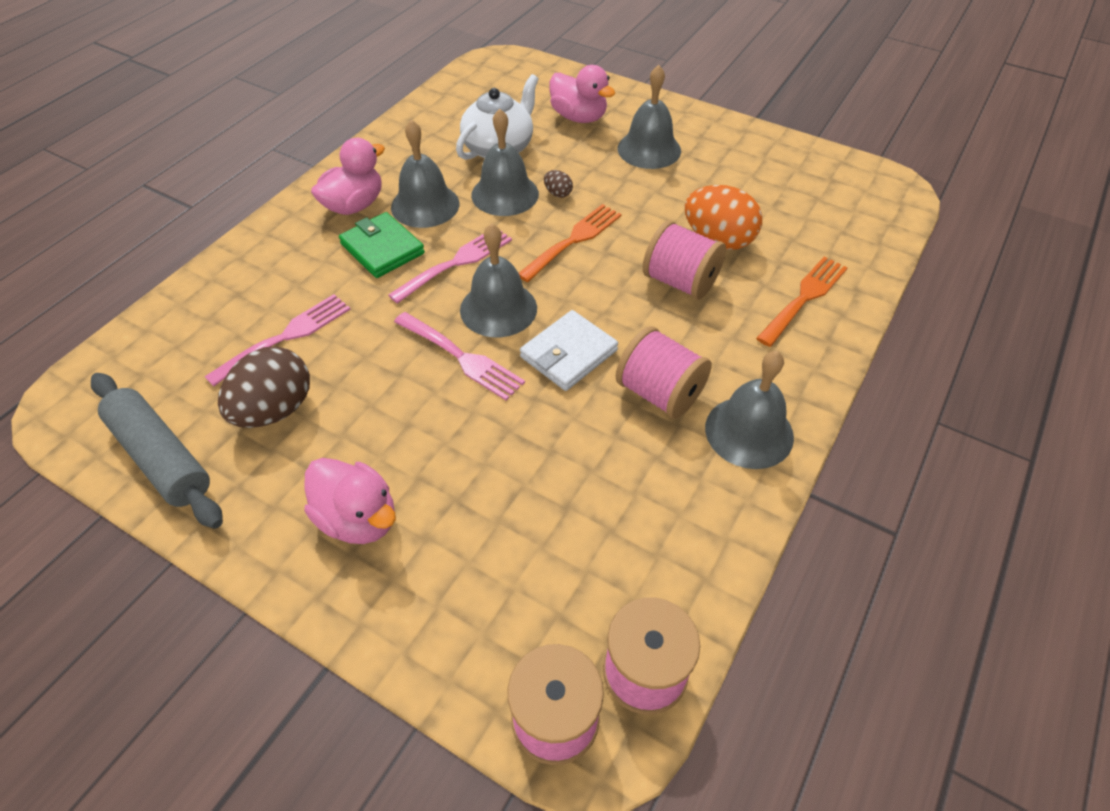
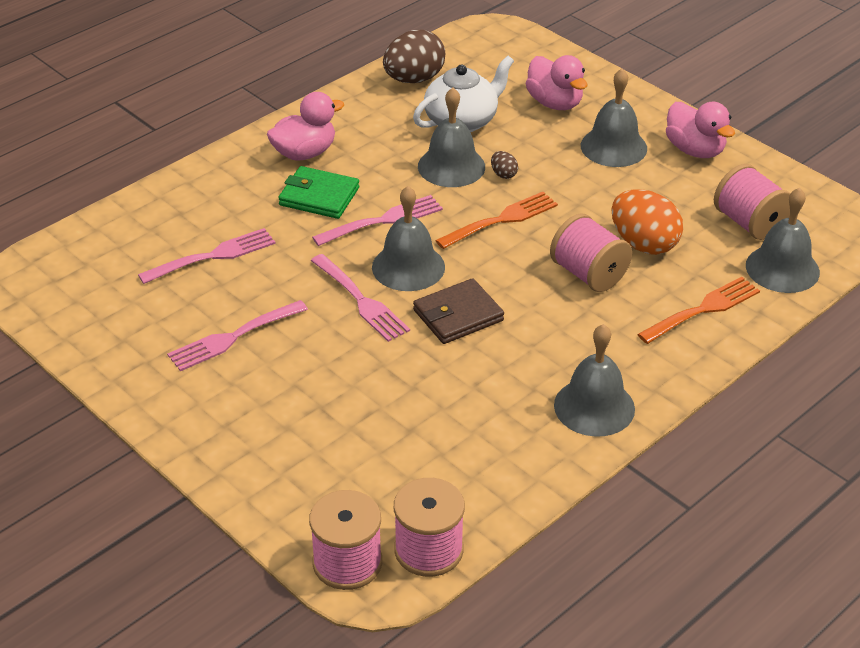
camera: 15 degrees right, 10 degrees down
grey rolling pin [91,373,223,529] -> none
brown egg [218,346,310,428] -> brown egg moved to [383,30,446,83]
pink duck [304,458,396,544] -> pink duck moved to [666,102,735,158]
green wallet [339,212,425,278] -> green wallet turned 45 degrees counterclockwise [278,166,359,219]
grey bell [391,120,460,228] -> grey bell moved to [746,187,820,293]
white wallet [520,310,618,391] -> brown wallet [413,278,504,344]
pink spool [616,326,712,419] -> pink spool moved to [714,164,791,240]
none -> pink fork [167,300,308,371]

